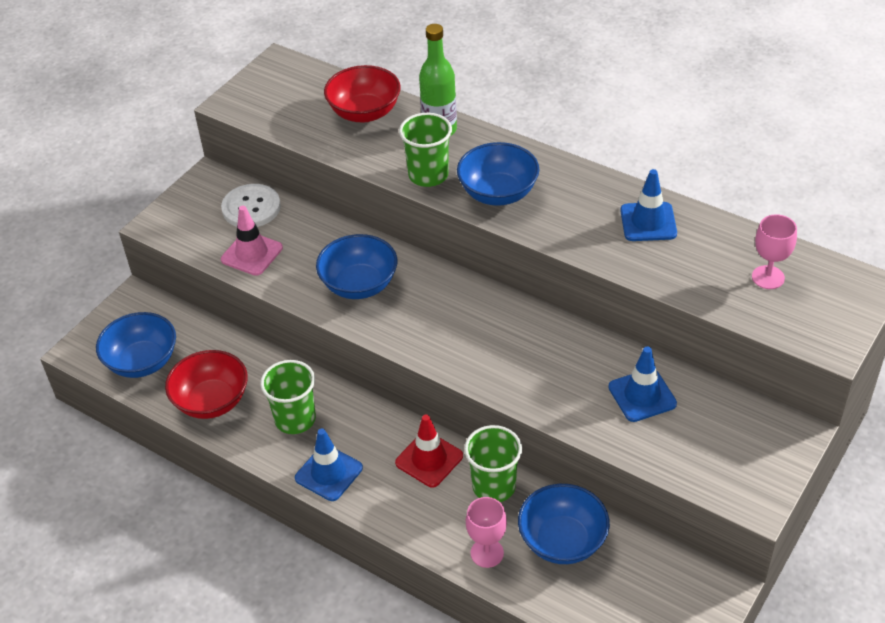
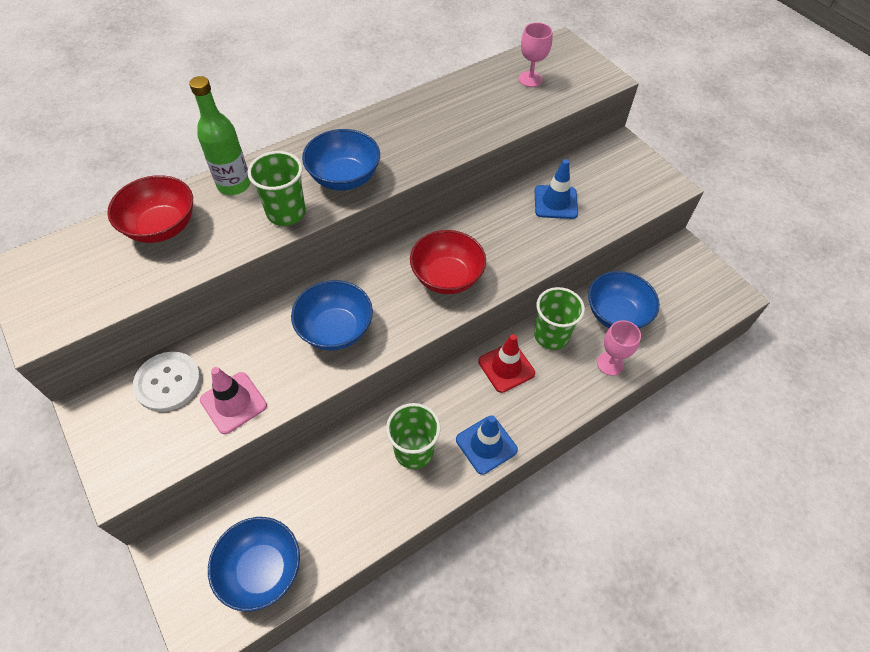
camera: 70 degrees left, 10 degrees up
red bowl [165,350,248,419] -> red bowl moved to [410,230,486,294]
blue traffic cone [620,169,677,241] -> none

